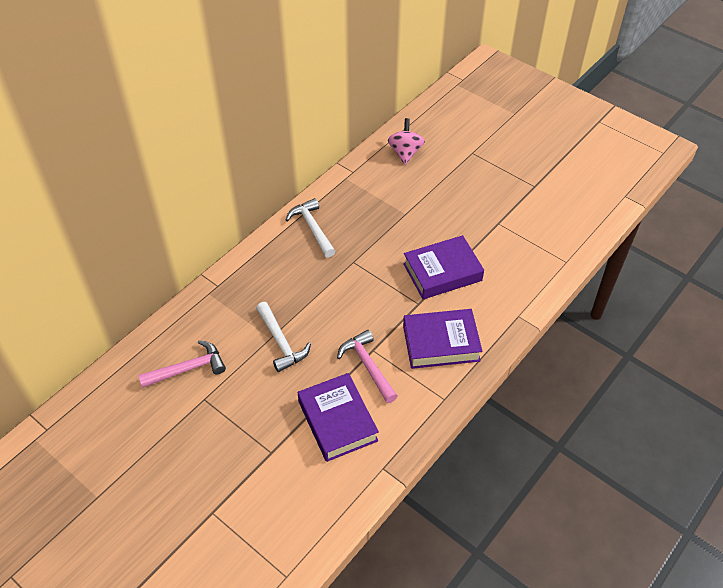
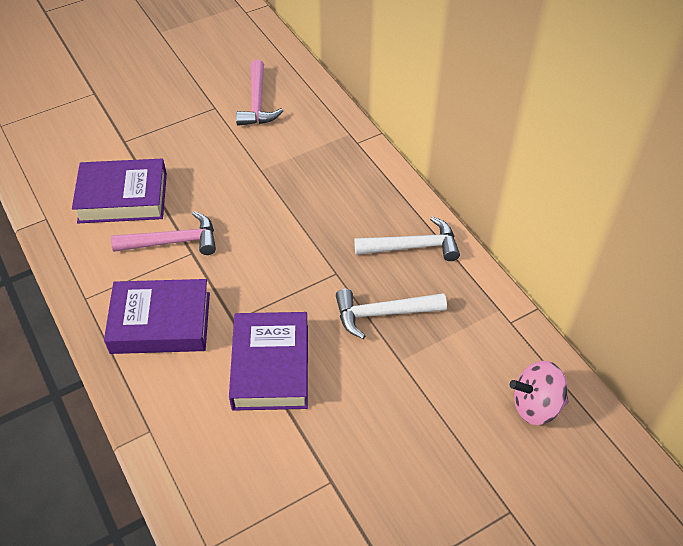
camera: 110 degrees right, 0 degrees up
white hammer [256,302,311,372] -> white hammer moved to [336,289,447,339]
pink spinning top [388,118,425,165] -> pink spinning top turned 150 degrees clockwise [510,361,569,425]
purple book [403,309,483,369] -> purple book turned 75 degrees clockwise [104,279,210,354]

